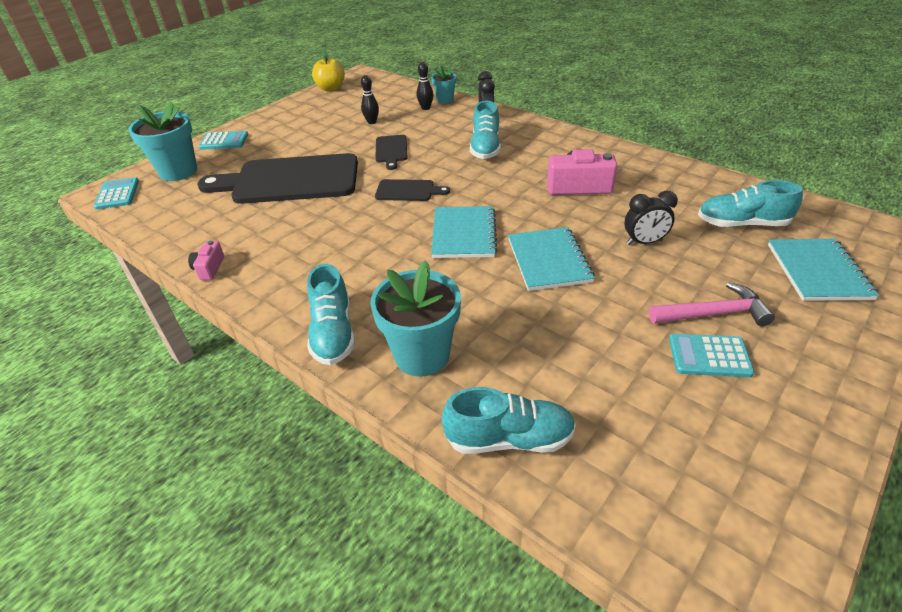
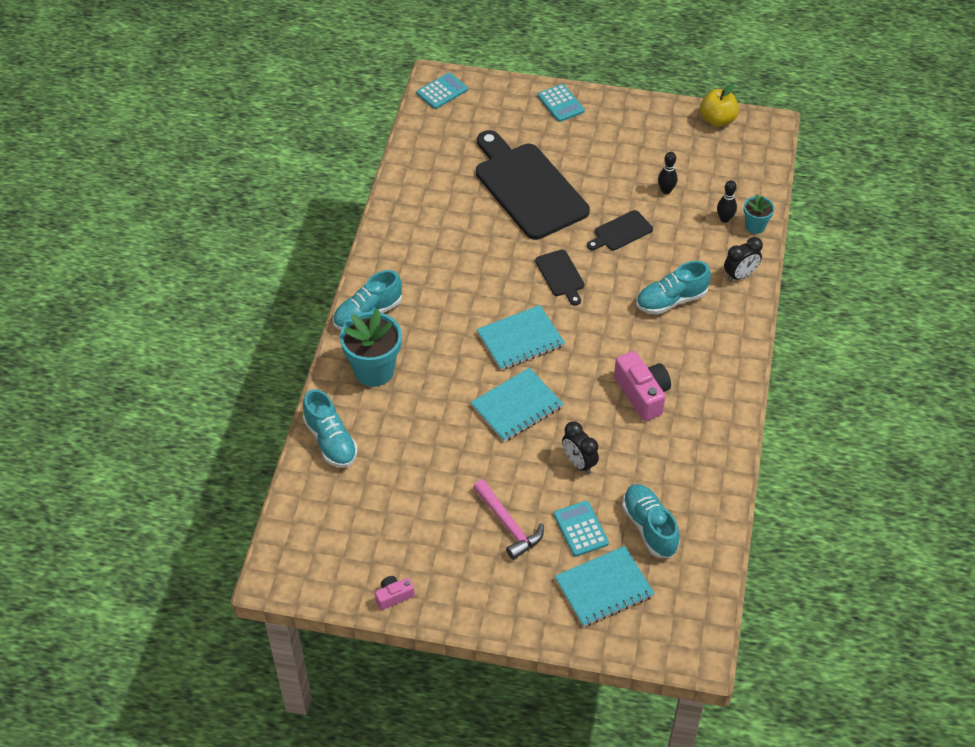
camera: 60 degrees right, 10 degrees up
turquoise flower pot [128,103,197,181] -> none
pink camera [188,240,224,280] -> pink camera moved to [375,576,415,610]
turquoise calculator [669,334,754,377] -> turquoise calculator moved to [554,501,609,557]

